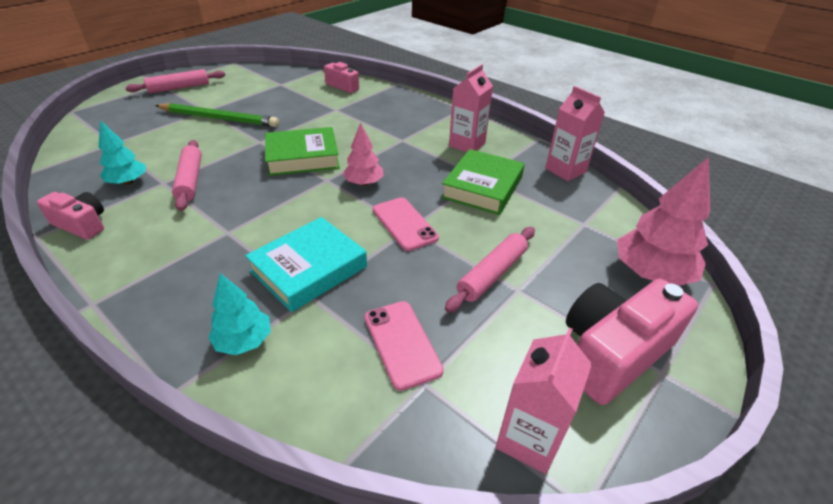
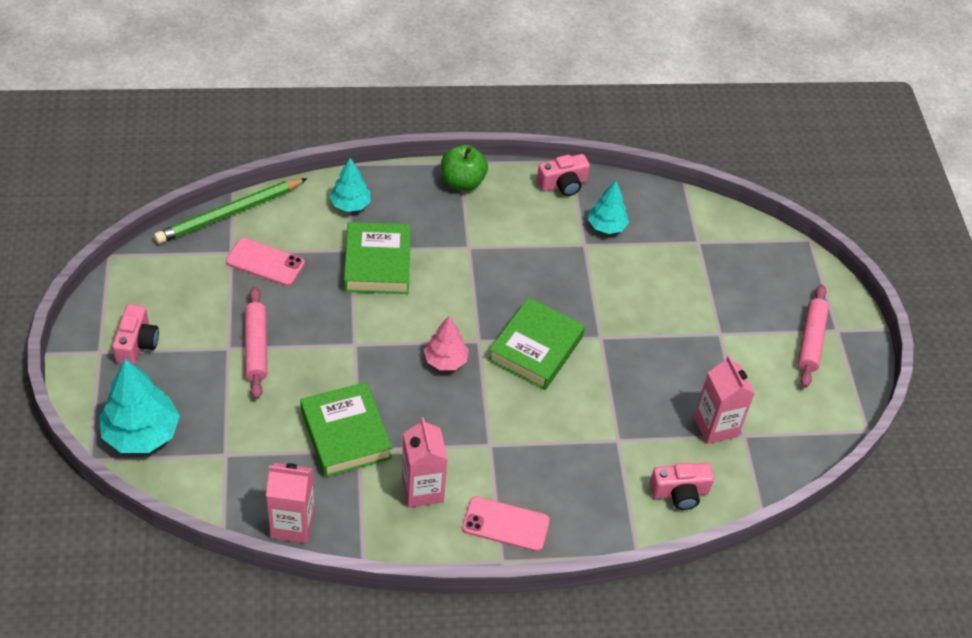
camera: 130 degrees right, 10 degrees up
green pencil [155,103,279,127] -> green pencil moved to [154,178,307,244]
pink rolling pin [172,140,202,211] -> none
turquoise book [245,217,367,312] -> green book [344,222,411,294]
pink phone [373,197,439,251] -> pink phone moved to [462,496,550,552]
pink carton [496,327,592,474] -> pink carton moved to [694,355,755,444]
pink camera [566,279,698,405] -> pink camera [112,304,159,365], size x0.58
pink tree [617,157,710,286] -> turquoise tree [100,359,180,453]
none -> green apple [441,145,488,191]

